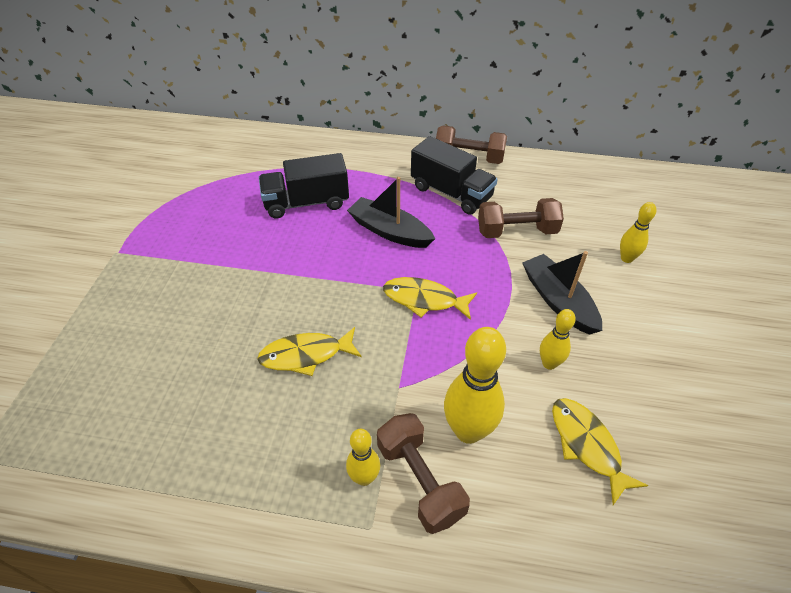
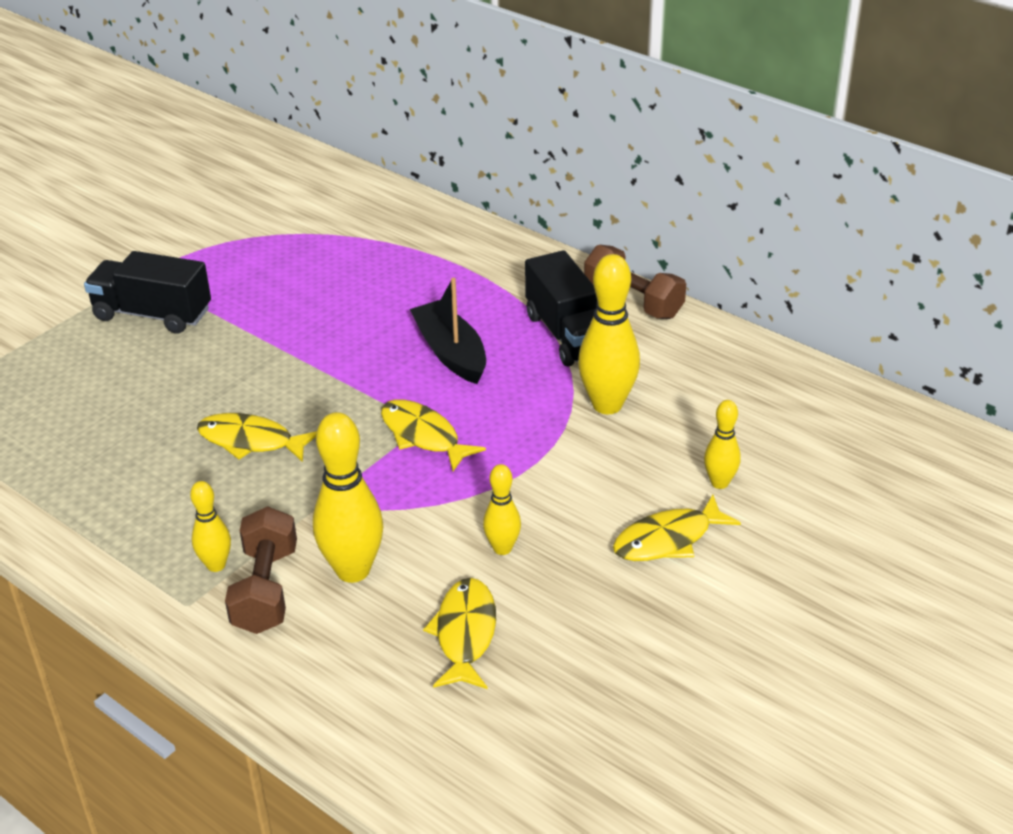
camera: 30 degrees right, 10 degrees down
black truck [259,153,349,219] -> black truck moved to [84,251,211,334]
brown dumbbell [478,198,564,238] -> yellow bowling pin [578,254,640,414]
black boat [522,251,602,335] -> none
none -> yellow fish [613,495,741,561]

